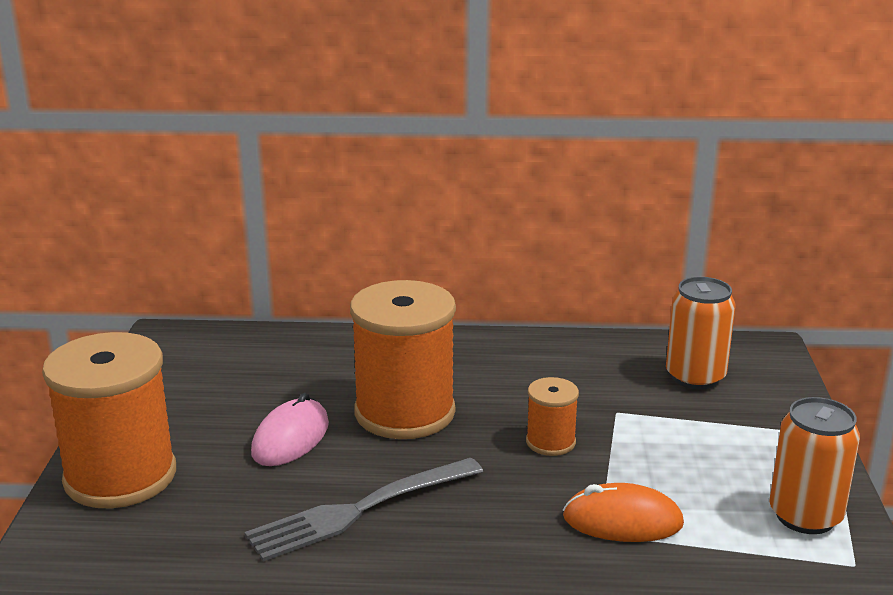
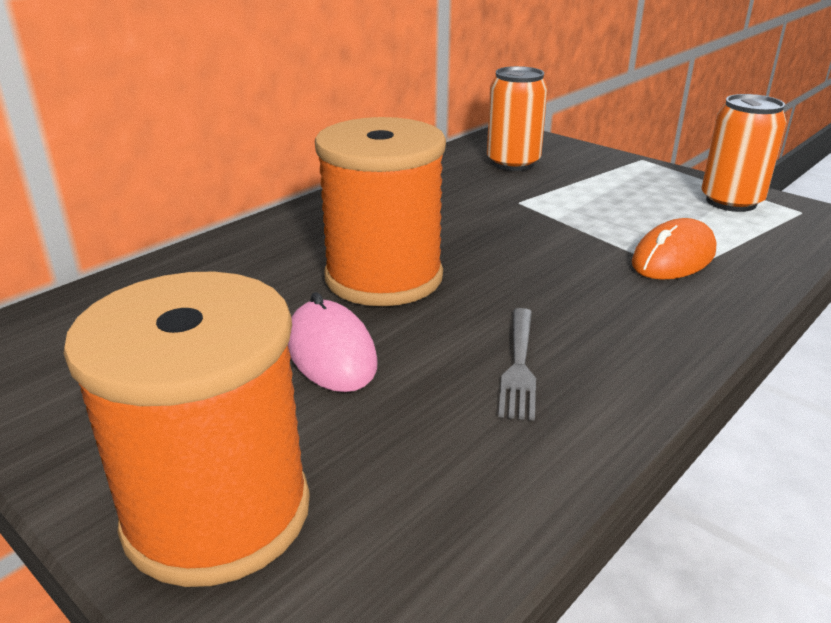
camera: 50 degrees left, 5 degrees up
grey fork [244,458,483,562] -> grey fork [498,308,536,421], size x0.59
orange spool [526,377,579,456] -> none

